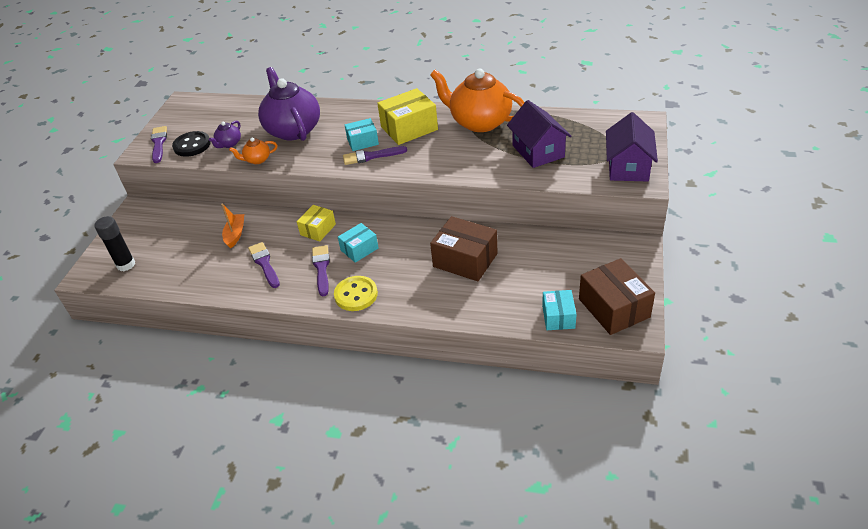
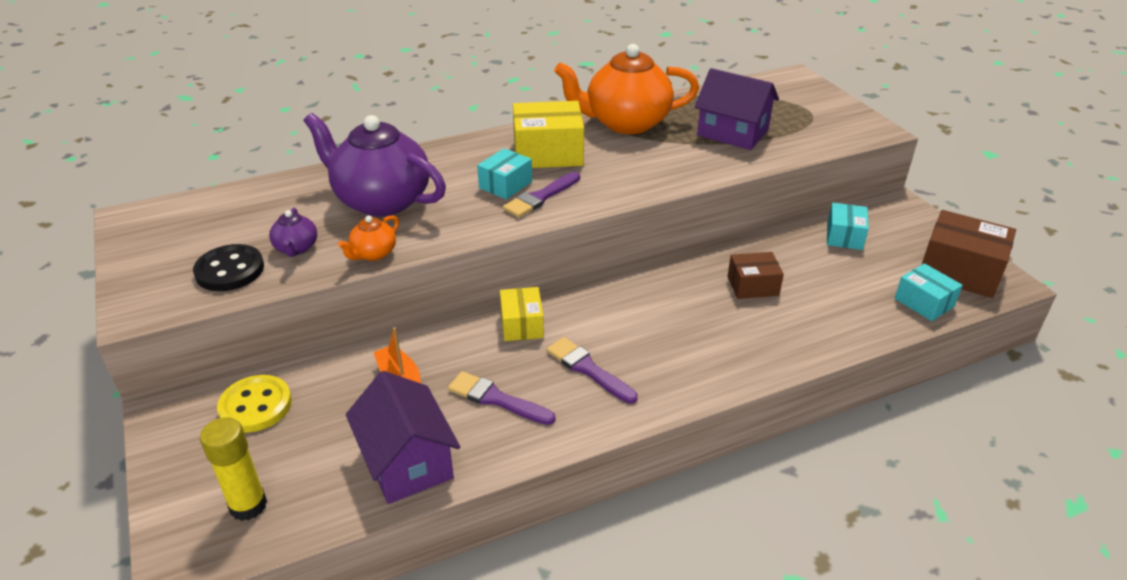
camera: 40 degrees left, 5 degrees down
black glue stick [94,216,135,271] -> yellow glue stick [200,417,267,521]
purple brush [151,126,167,163] -> none
yellow button [334,276,378,311] -> yellow button moved to [217,375,292,433]
turquoise box [338,223,379,263] -> turquoise box moved to [827,203,869,250]
yellow box [377,88,438,145] -> yellow box turned 60 degrees clockwise [513,101,584,168]
brown box [430,216,498,281] -> brown box [728,252,784,299], size x0.60
purple house [606,112,658,181] -> purple house moved to [346,371,460,504]

